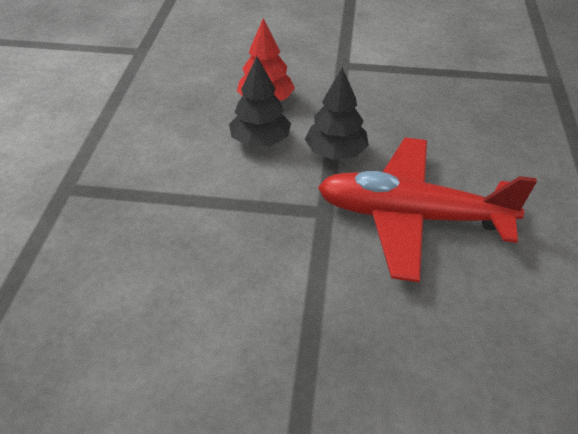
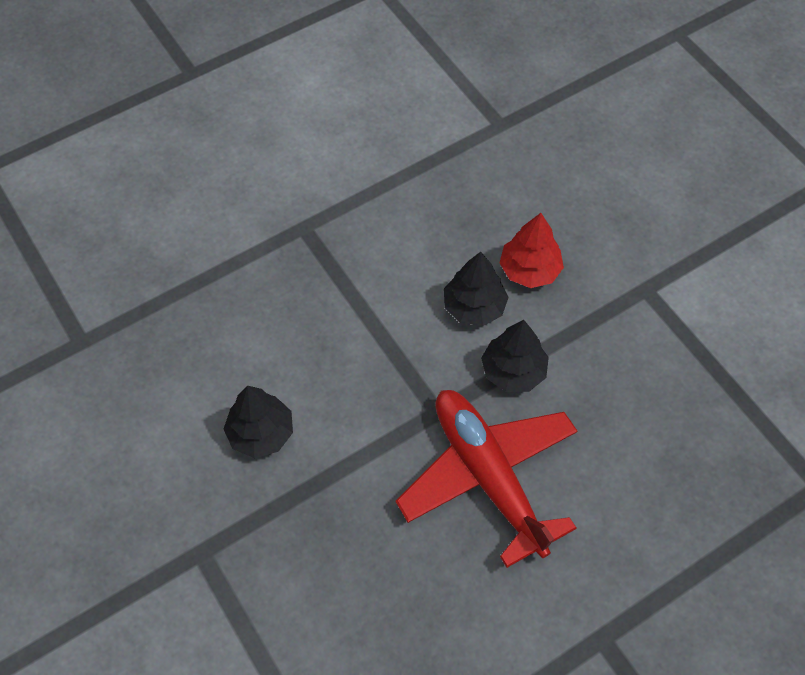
camera: 50 degrees right, 15 degrees up
none -> black tree [224,386,293,458]

